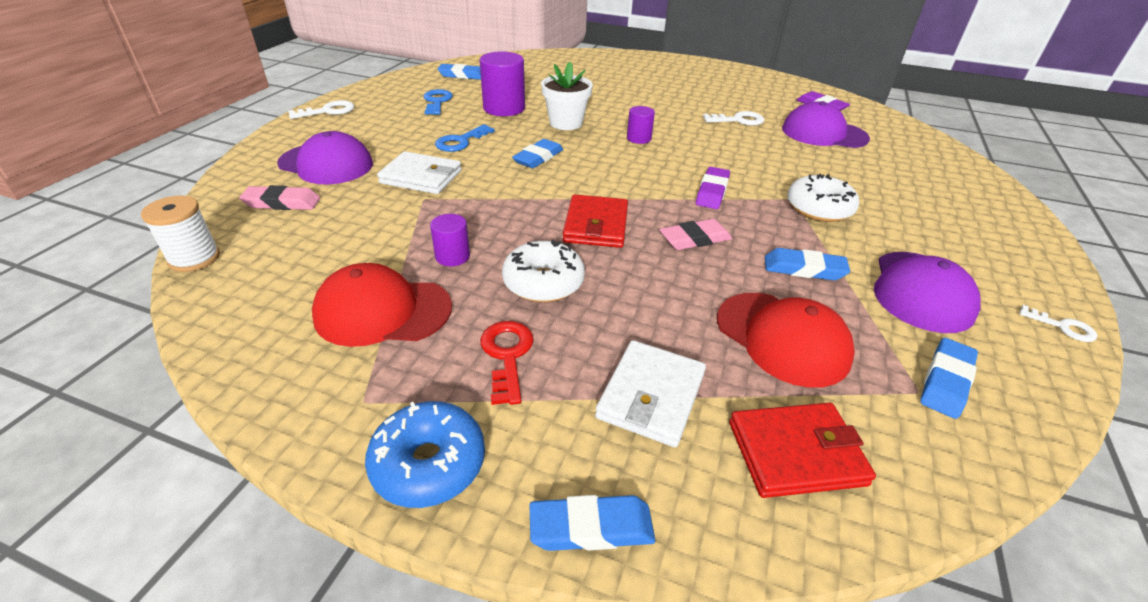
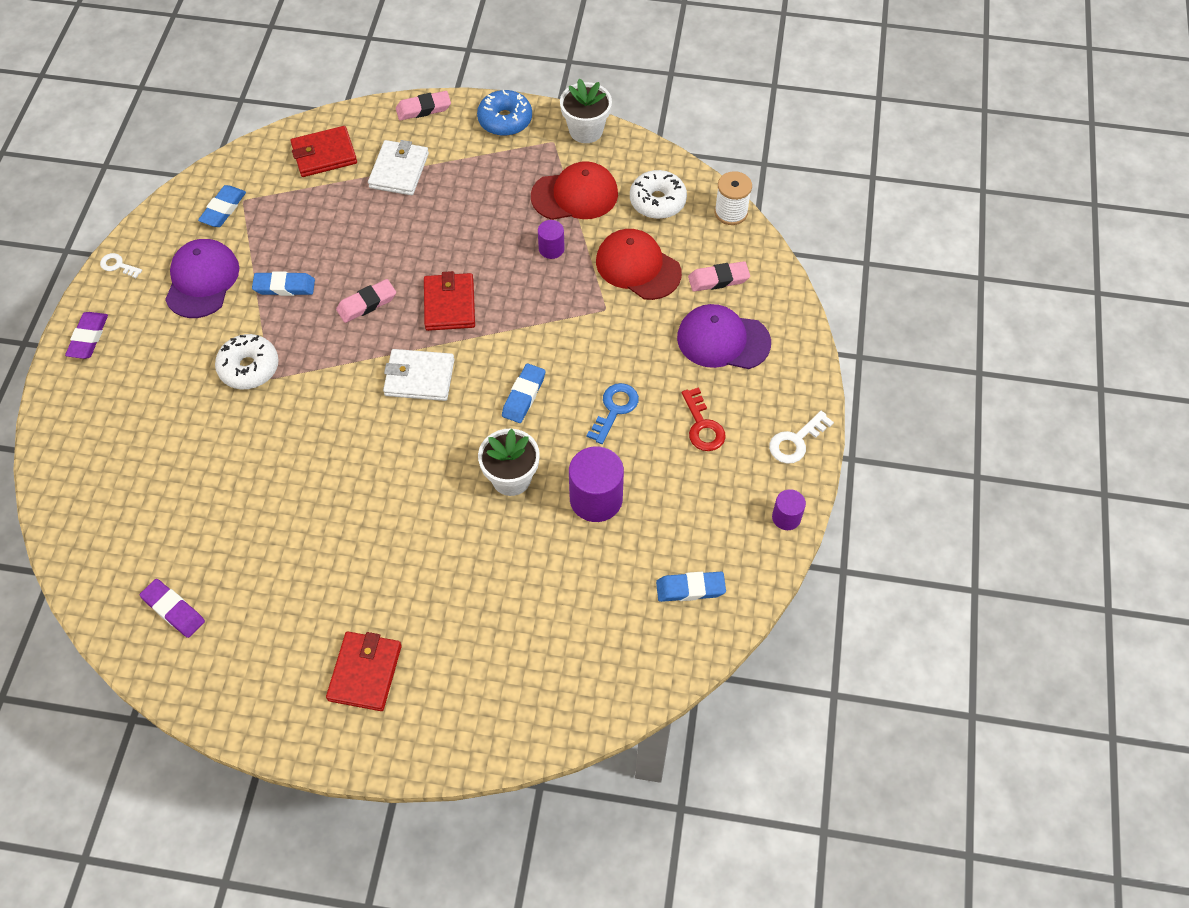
camera: 170 degrees right, 20 degrees up
white wallet [377,151,462,194] -> white wallet moved to [383,349,454,401]
blue key [423,89,453,115] -> none
red key [480,321,534,405] -> red key moved to [682,387,726,451]
white donut [502,240,585,302] -> white donut moved to [630,170,687,219]
blue eraser [530,495,655,551] -> pink eraser [396,91,451,120]
purple cylinder [627,106,655,144] -> purple cylinder moved to [772,489,806,530]
purple eraser [696,167,730,209] -> purple eraser moved to [65,312,108,359]
white key [703,111,764,126] -> none
red cap [717,293,855,388] -> red cap moved to [596,229,682,300]
purple cap [782,101,870,148] -> none
none -> red wallet [326,631,402,711]
none -> white flower pot [560,79,612,143]

